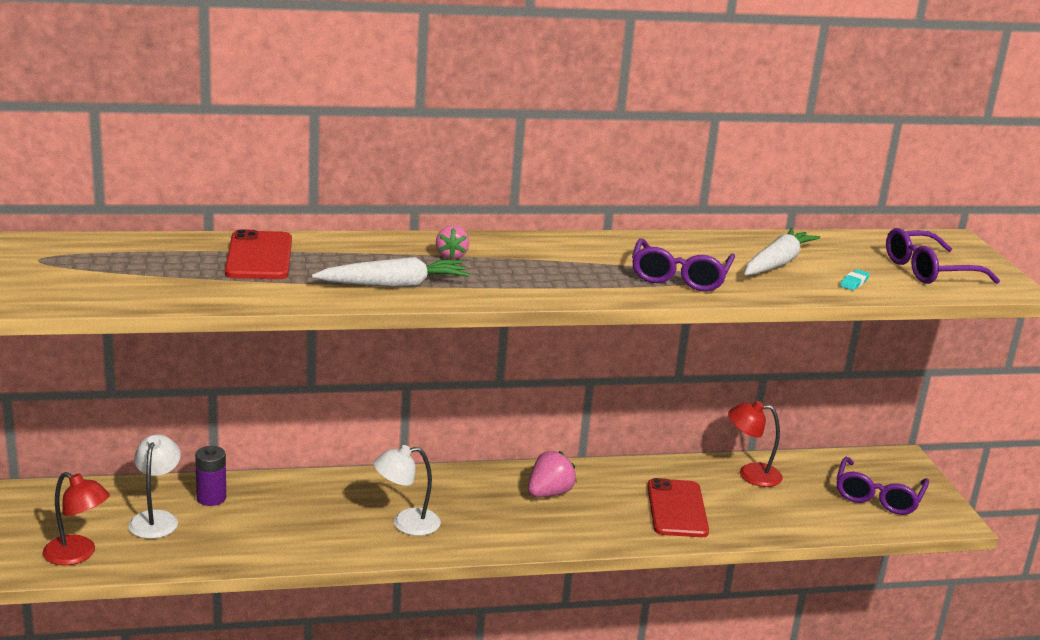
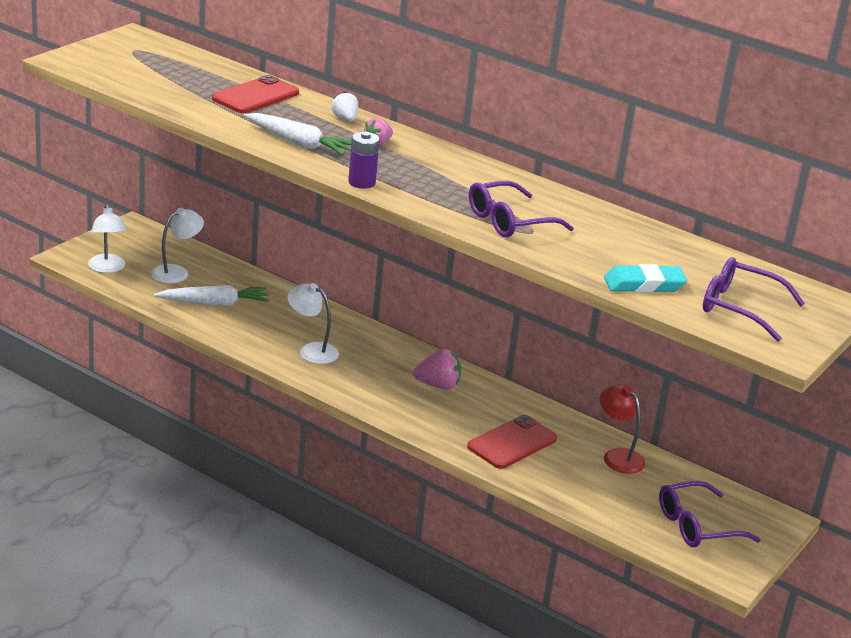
camera: 45 degrees right, 5 degrees up
red lamp [43,472,110,565] -> white lamp [88,204,127,273]
purple battery [195,446,226,506] -> purple battery moved to [348,132,380,188]
white carrot [744,228,821,275] -> white carrot moved to [154,285,269,306]
turquoise eraser [840,269,870,290] -> turquoise eraser [604,264,687,293], size x2.03
none -> white strawberry [332,92,358,121]

